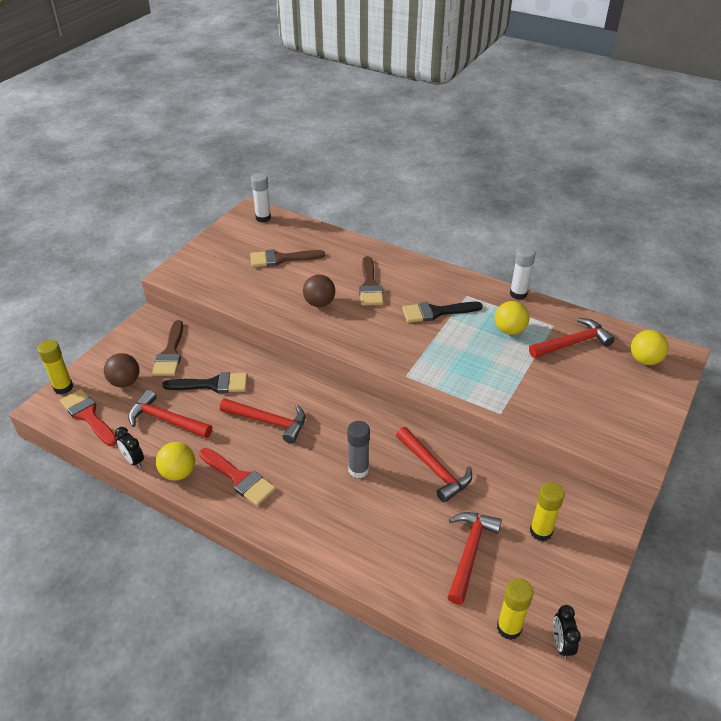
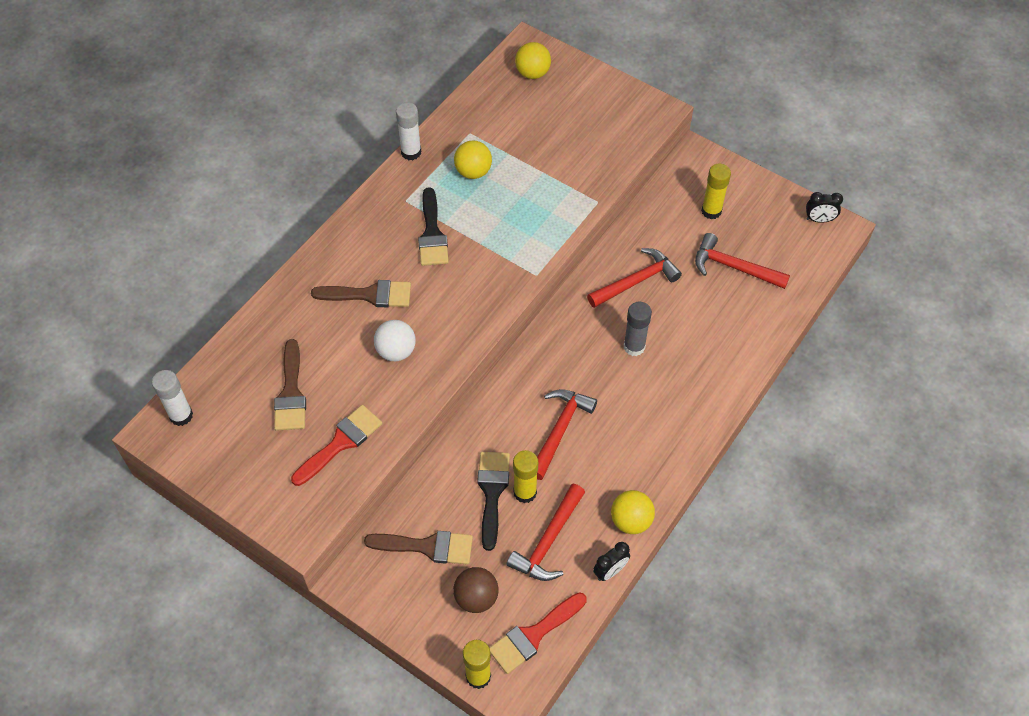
camera: 85 degrees left, 15 degrees up
red brush [199,448,276,506] -> red brush moved to [291,405,382,486]
brown ball [303,275,335,307] -> white ball [374,320,416,361]
yellow glue stick [497,578,533,640] -> yellow glue stick moved to [513,450,538,503]
red hammer [529,318,615,358] -> none

